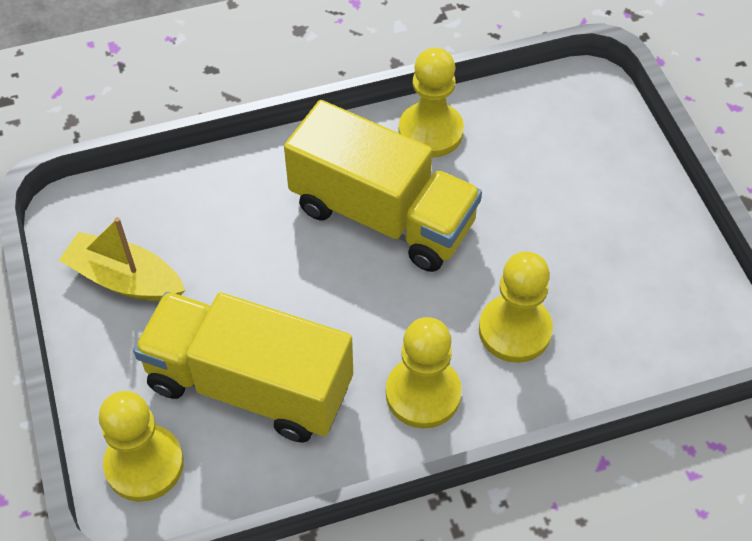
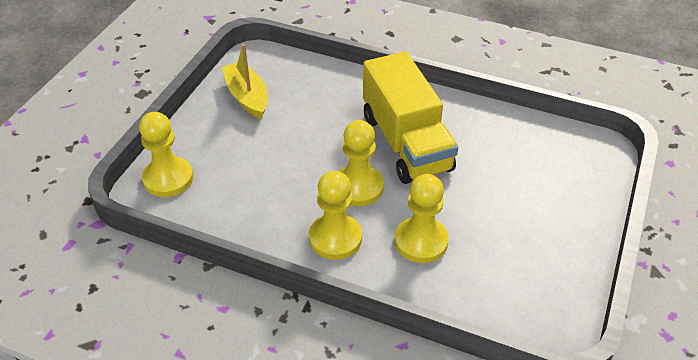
camera: 40 degrees right, 10 degrees down
yellow truck [133,292,353,443] -> none
yellow pawn [399,47,464,158] -> yellow pawn moved to [340,120,384,206]

